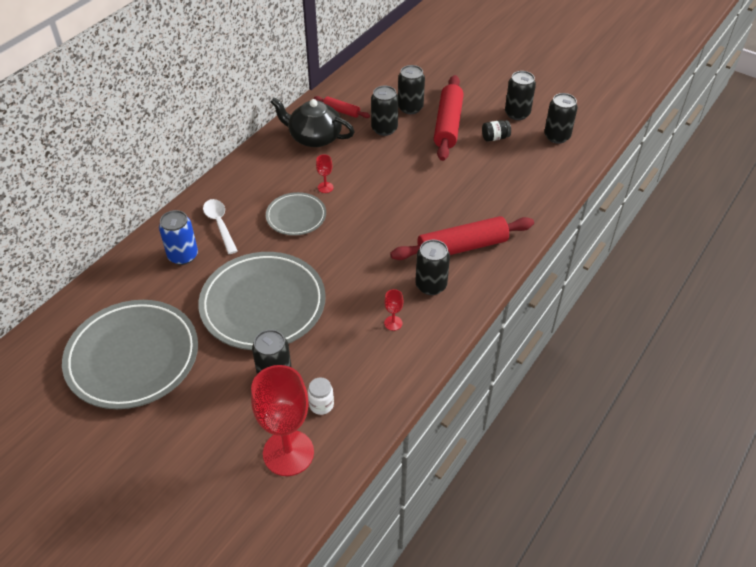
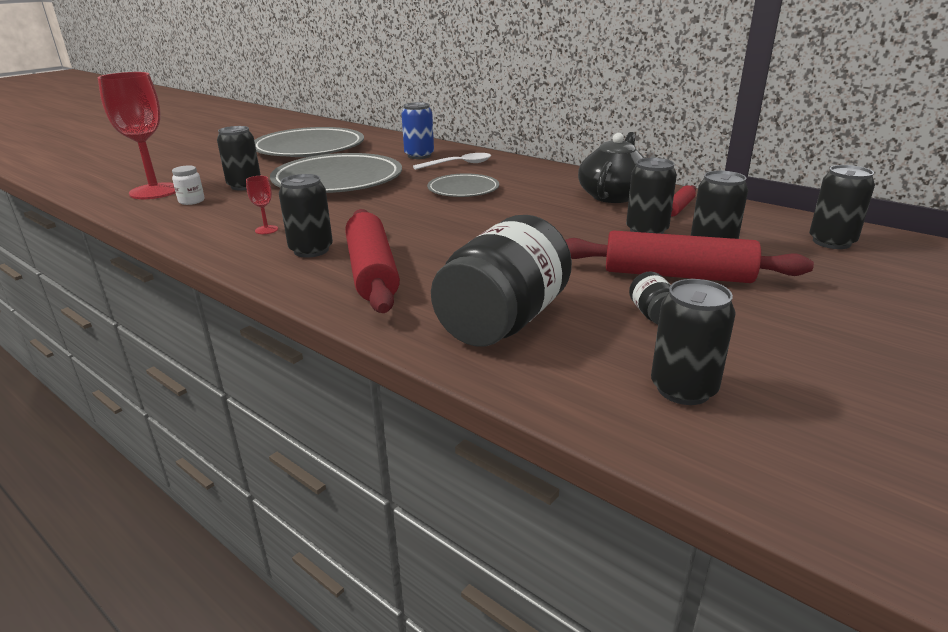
camera: 95 degrees right, 20 degrees down
red goblet [316,154,334,193] -> none
black can [505,71,536,120] -> black can moved to [809,165,875,249]
none -> black jar [431,215,572,347]

